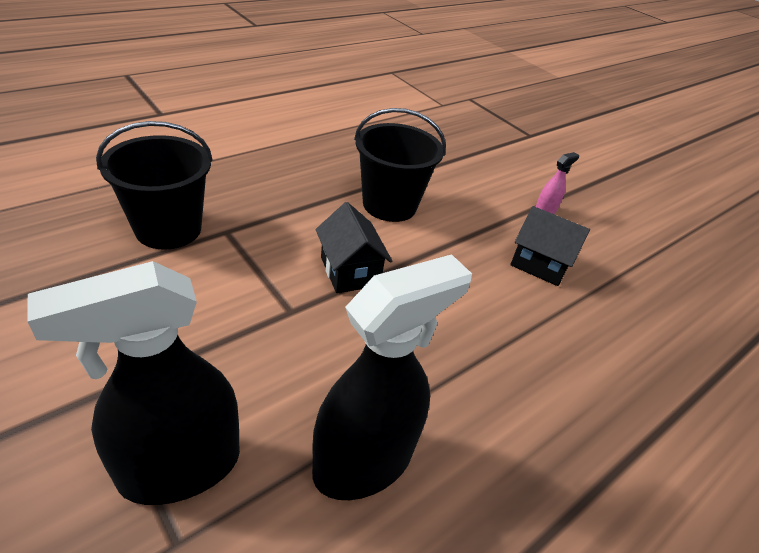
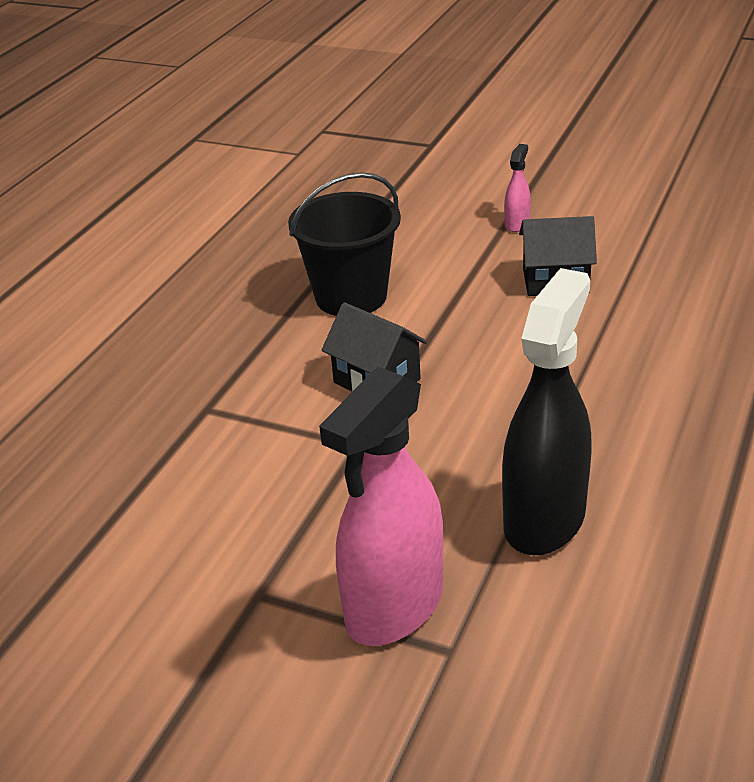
camera: 20 degrees left, 5 degrees down
black spray bottle [27,261,240,505] -> pink spray bottle [319,367,443,646]
black bucket [96,121,213,250] -> none

